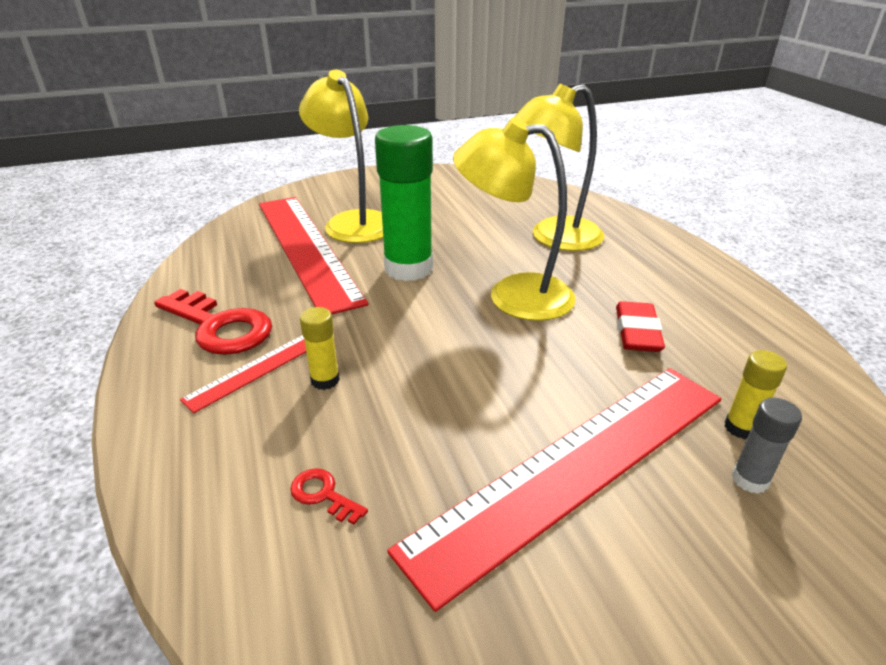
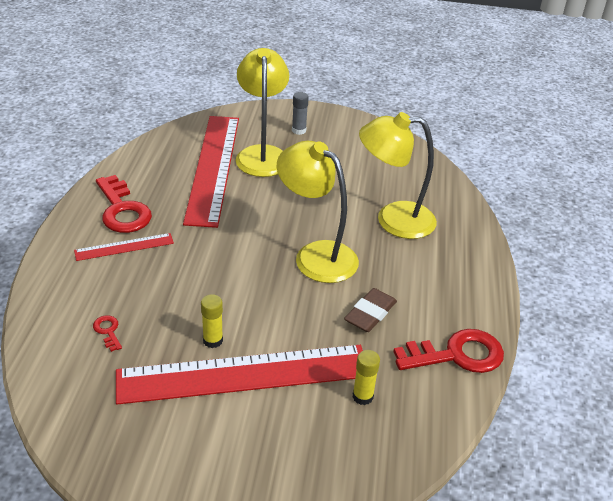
camera: 25 degrees right, 5 degrees up
yellow glue stick [300,307,340,390] -> yellow glue stick moved to [201,294,223,348]
green glue stick [375,125,433,281] -> none
red eraser [616,301,665,352] -> brown eraser [344,288,397,332]
grey glue stick [732,398,802,494] -> grey glue stick moved to [292,92,309,135]
none -> red key [393,329,504,373]

